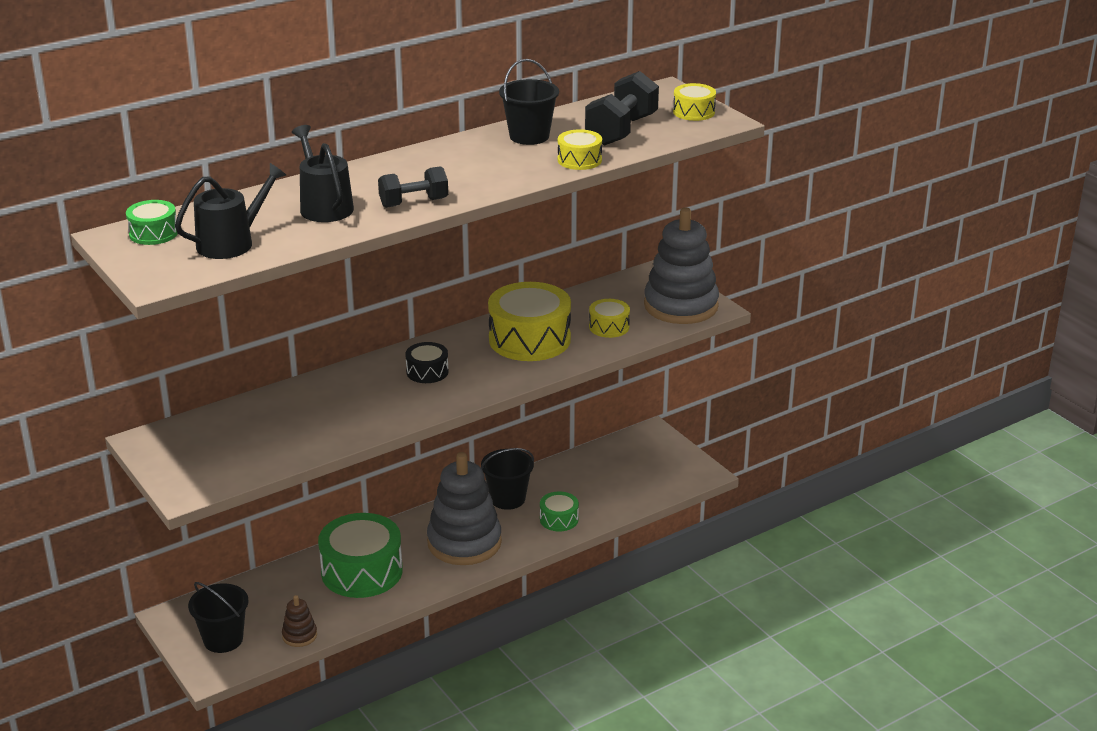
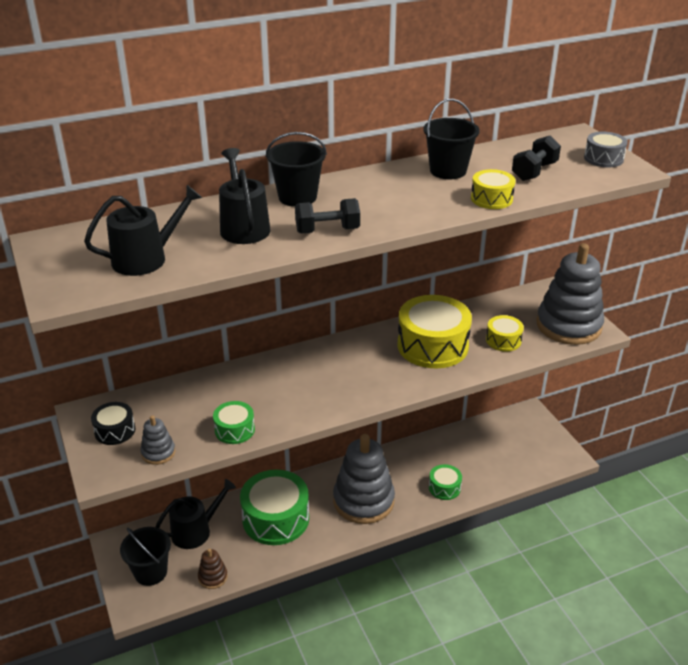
camera: 10 degrees right, 5 degrees up
green drum [126,200,178,245] -> green drum moved to [213,401,255,444]
black drum [405,342,449,383] -> black drum moved to [91,402,135,445]
black bucket [481,448,534,510] -> black bucket moved to [266,132,327,207]
black dumbbell [585,71,659,146] -> black dumbbell [512,136,561,181], size x0.67
yellow drum [673,83,716,121] -> grey drum [584,132,628,167]
none -> grey stacking toy [141,415,175,465]
none -> black watering can [156,479,236,549]

